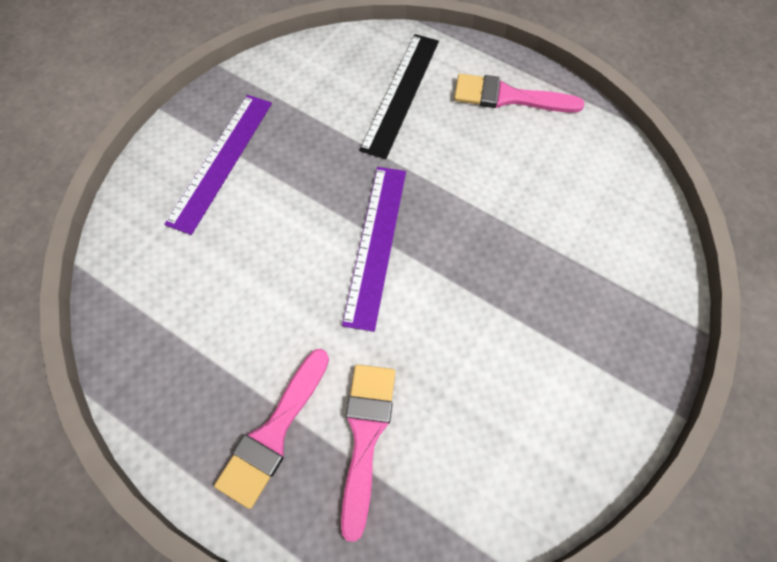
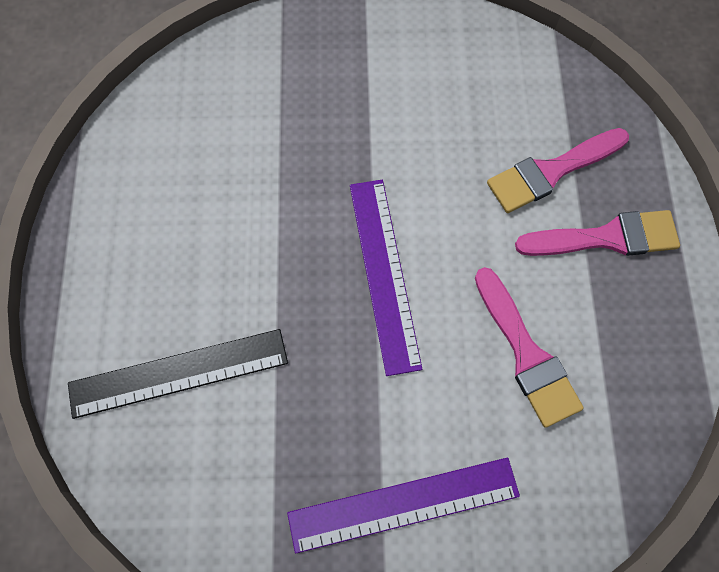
camera: 125 degrees left, 5 degrees up
purple ruler [342,167,406,332] -> purple ruler turned 75 degrees counterclockwise [350,180,422,376]
pink brush [454,74,584,113] -> pink brush moved to [475,267,584,428]

